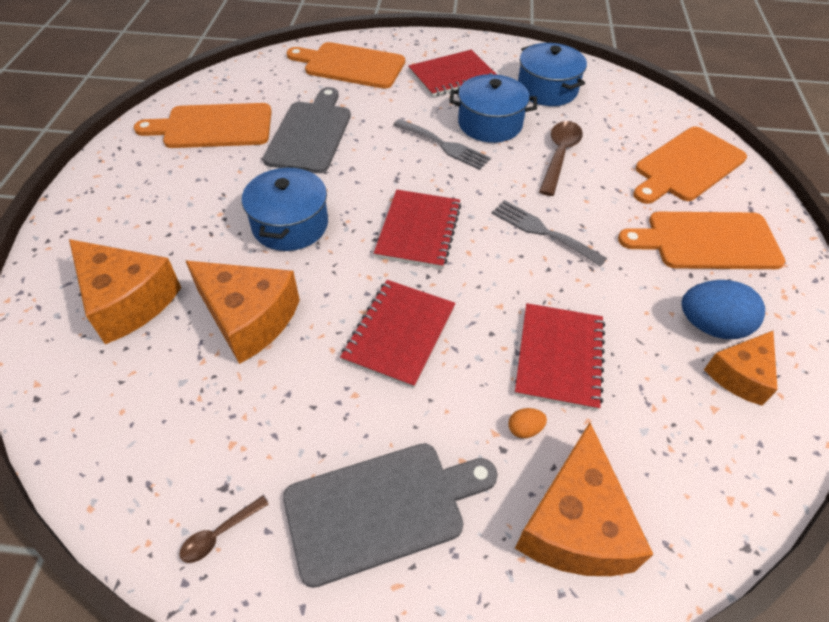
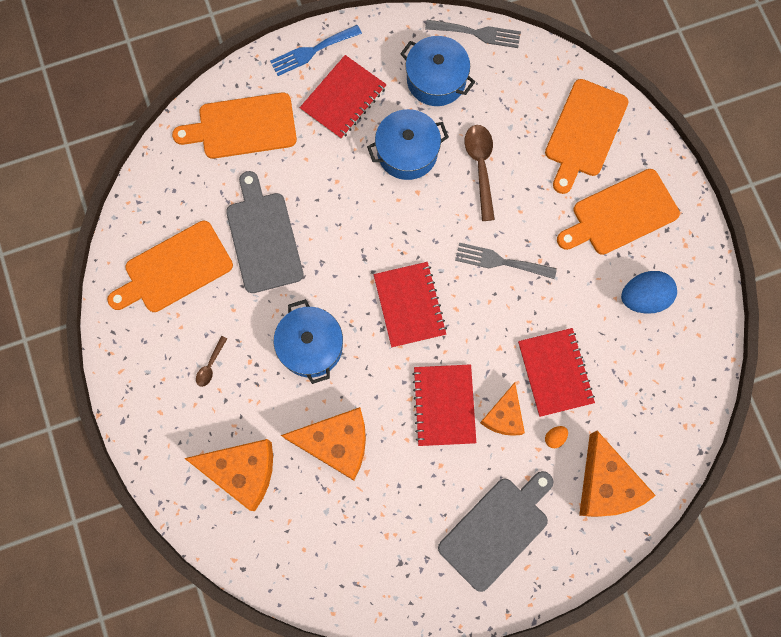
camera: 25 degrees left, 25 degrees up
brown spoon [179,496,268,563] -> brown spoon moved to [196,336,227,387]
grey fork [393,119,491,170] -> grey fork moved to [425,20,521,48]
orange cheese [704,331,778,406] -> orange cheese moved to [480,382,525,436]
none -> blue fork [270,25,362,76]

